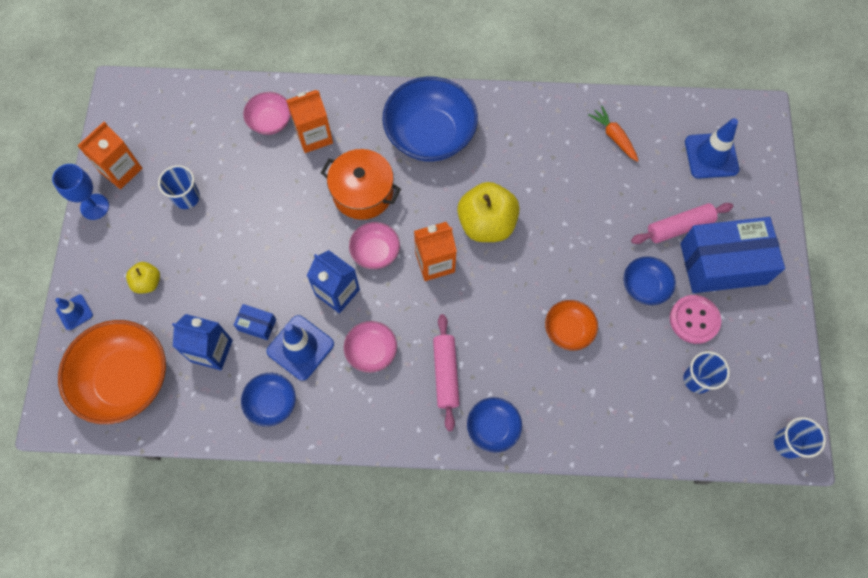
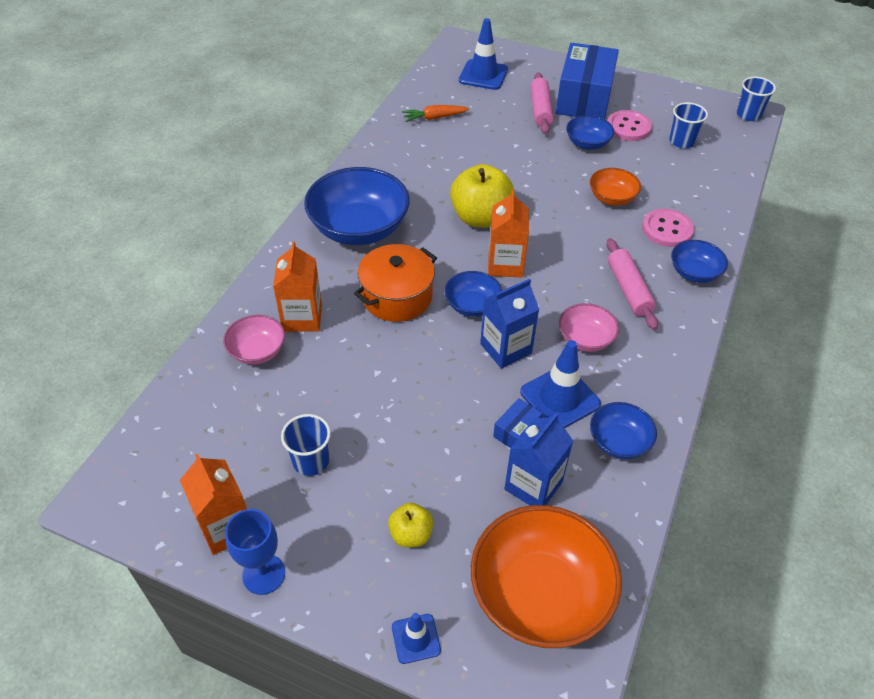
camera: 70 degrees left, 20 degrees down
pink bowl [349,222,400,269] -> blue bowl [444,271,502,317]
pink rolling pin [433,314,460,431] -> pink rolling pin turned 60 degrees clockwise [606,238,658,330]
none -> pink button [642,209,694,247]

